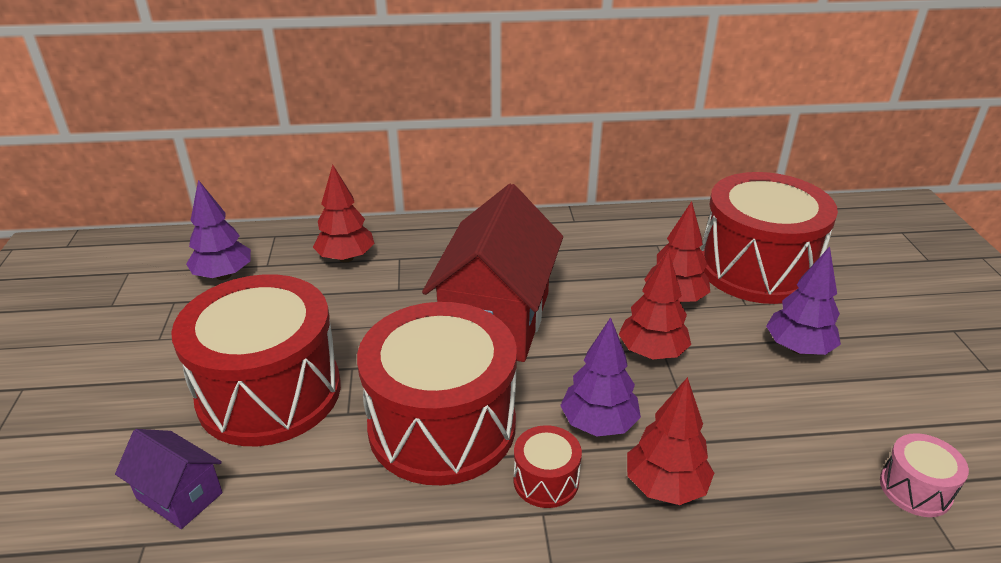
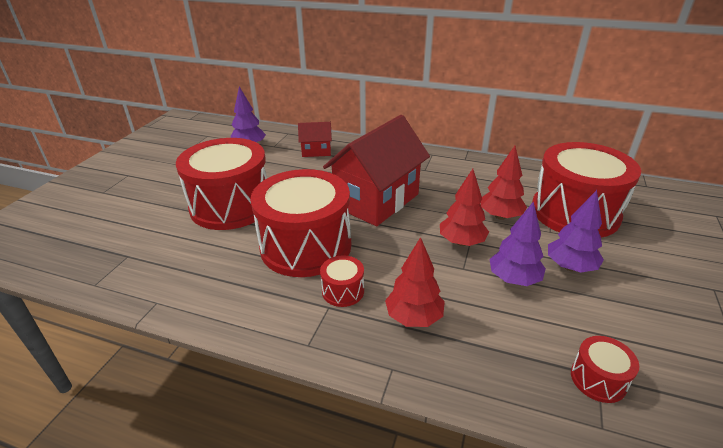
camera: 25 degrees right, 0 degrees up
purple house [115,429,223,529] -> none
red tree [313,164,375,263] -> red house [298,122,332,157]
purple tree [560,317,641,437] -> purple tree moved to [489,201,546,286]
pink drum [880,433,969,517] -> red drum [571,336,640,403]

